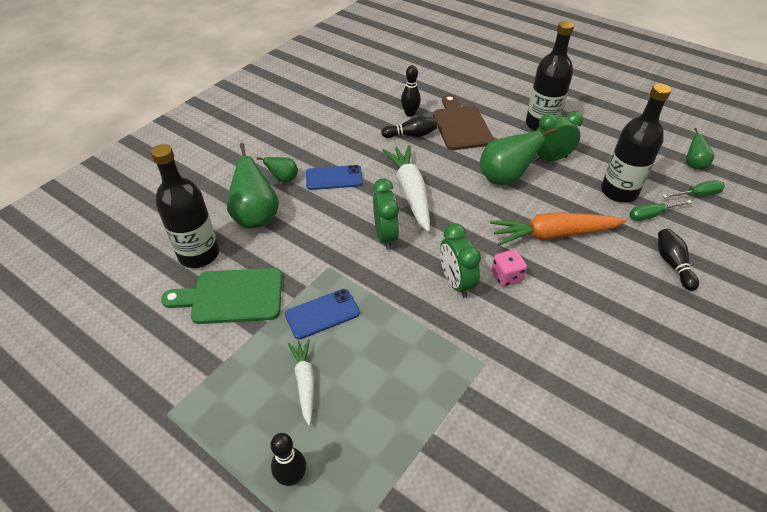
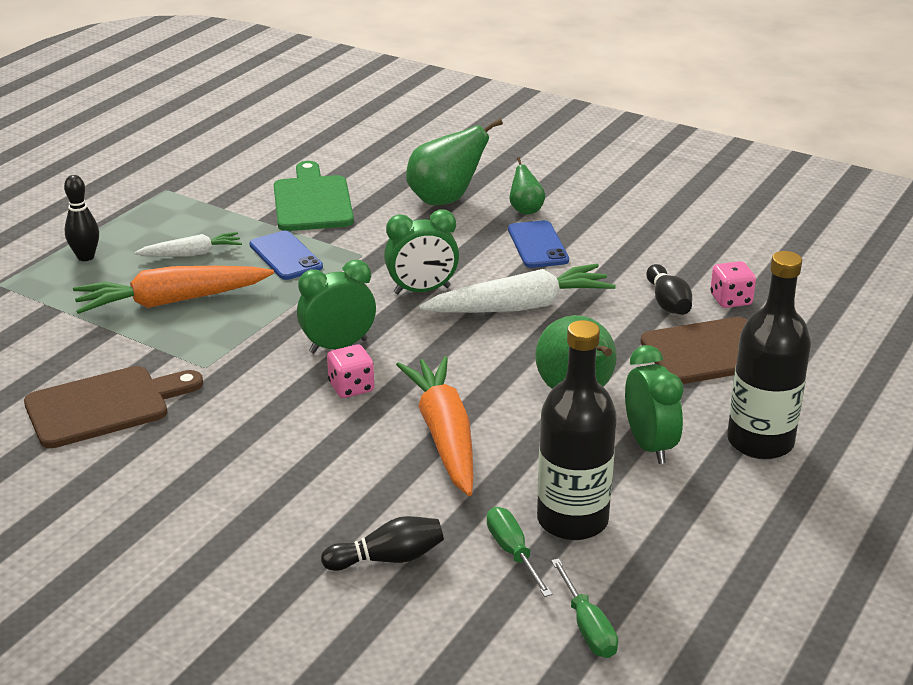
camera: 85 degrees right, 15 degrees down
black bottle [151,144,219,268] -> none
black bowling pin [401,65,421,117] -> pink dice [710,261,756,308]
green pear [686,128,714,169] -> none
none -> brown cutting board [24,366,203,448]
none -> orange carrot [73,266,274,314]

